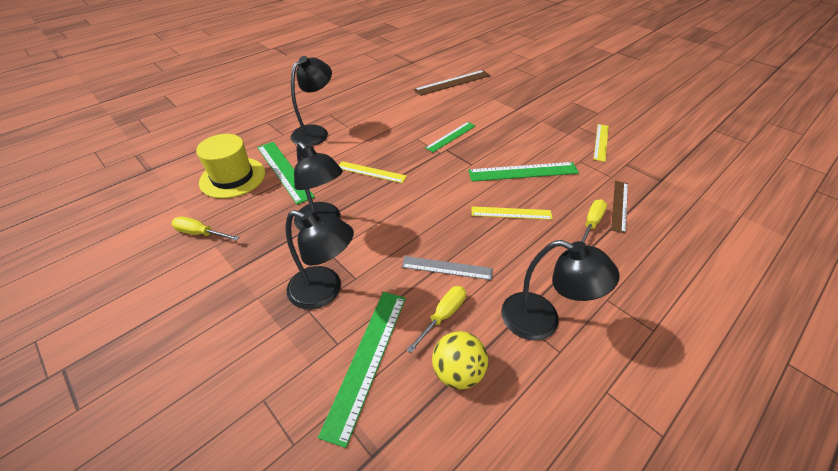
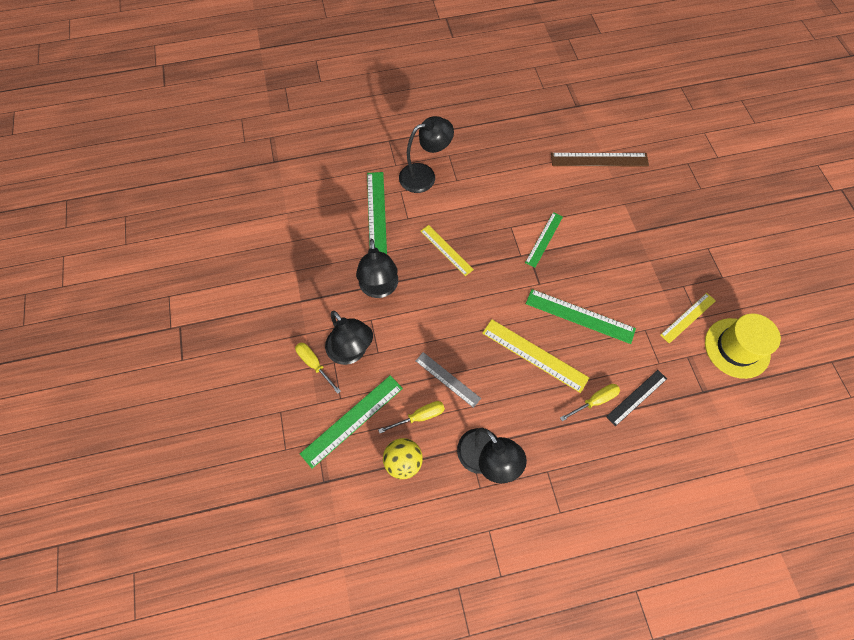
camera: 30 degrees right, 20 degrees up
yellow screwdriver [171,216,240,241] -> yellow screwdriver moved to [295,343,341,394]
yellow hat [196,134,265,199] -> yellow hat moved to [705,313,781,379]
green ruler [425,122,475,152] -> green ruler turned 45 degrees counterclockwise [525,212,563,268]
yellow ruler [472,206,553,220] -> yellow ruler [482,319,589,393], size x1.52
brown ruler [611,181,628,234] -> black ruler [606,370,667,426]

